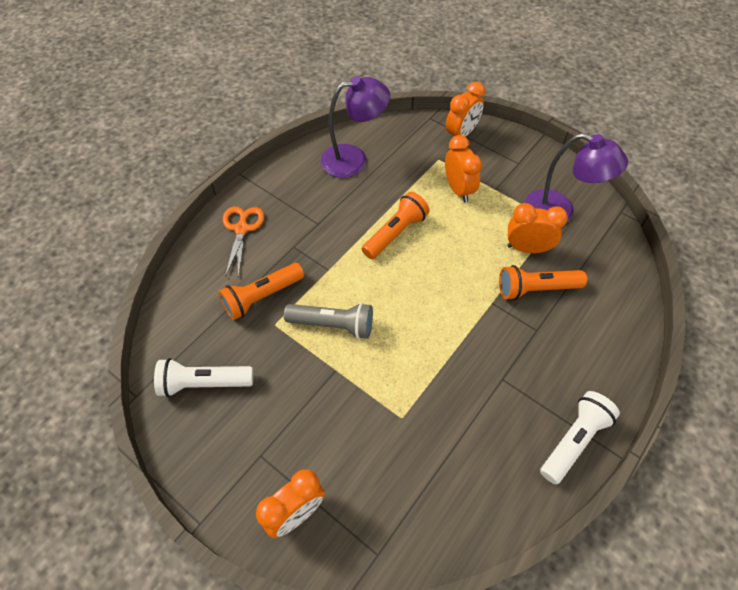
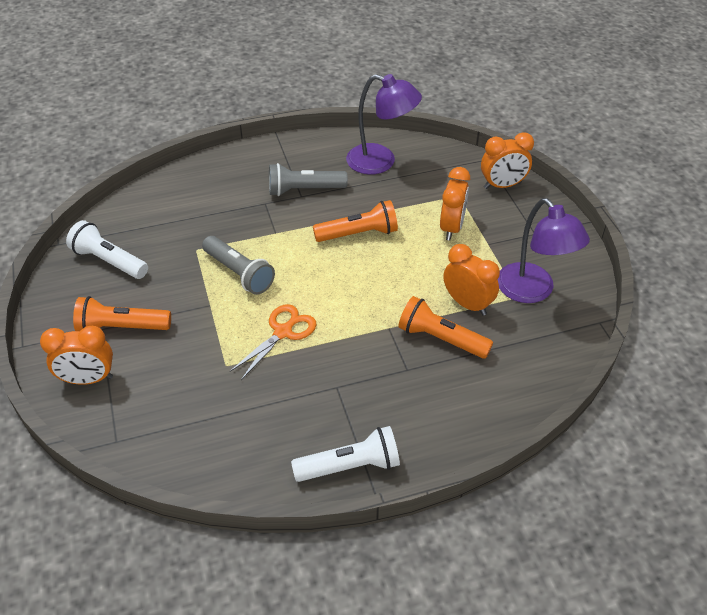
camera: 35 degrees right, 10 degrees down
orange flashlight [218,263,304,320] -> orange flashlight moved to [73,296,171,331]
orange scissors [223,207,264,277] -> orange scissors moved to [230,304,316,380]
none -> grey flashlight [269,163,348,196]

